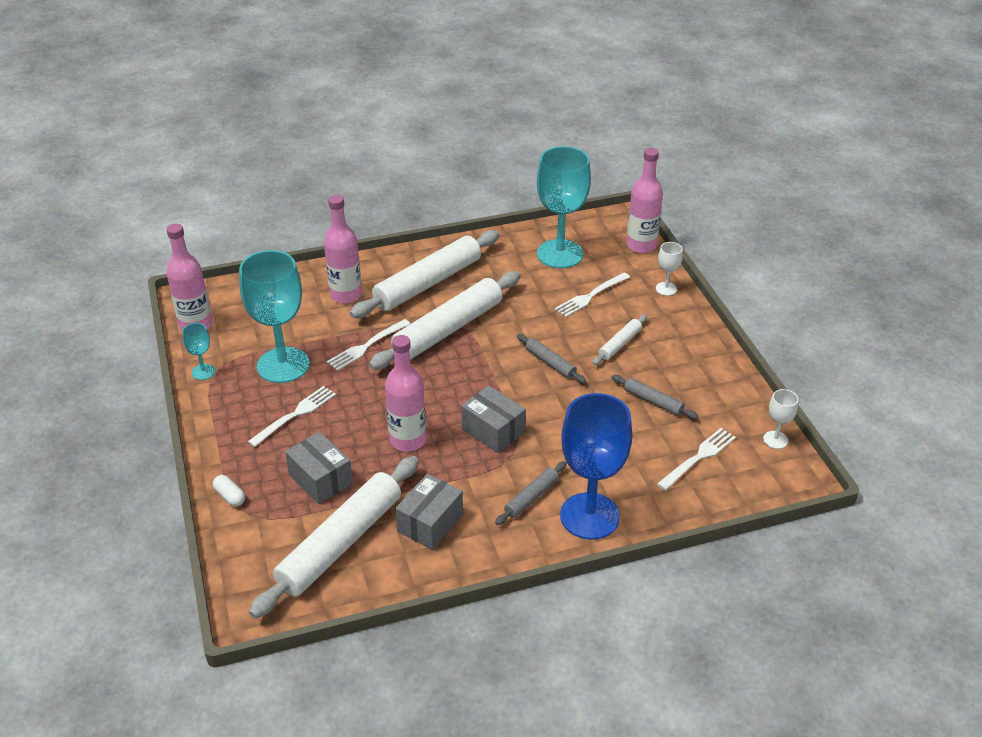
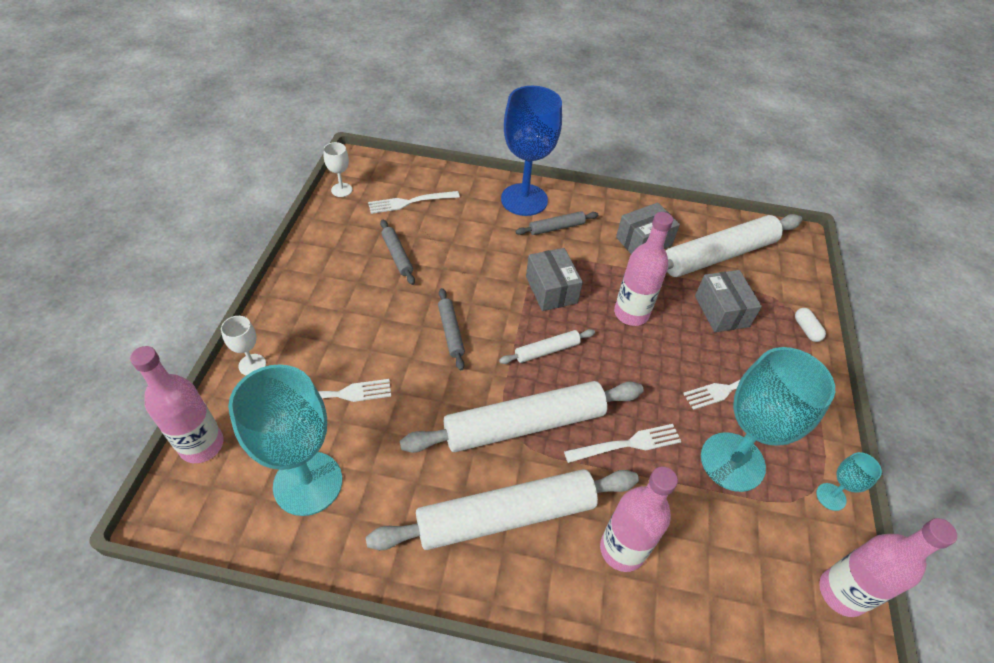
camera: 155 degrees left, 10 degrees up
white rolling pin [593,315,647,365] -> white rolling pin moved to [499,329,595,364]

